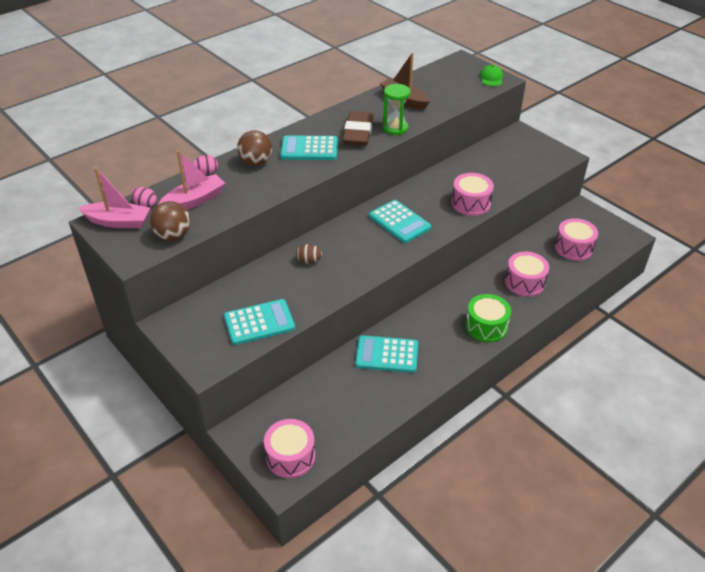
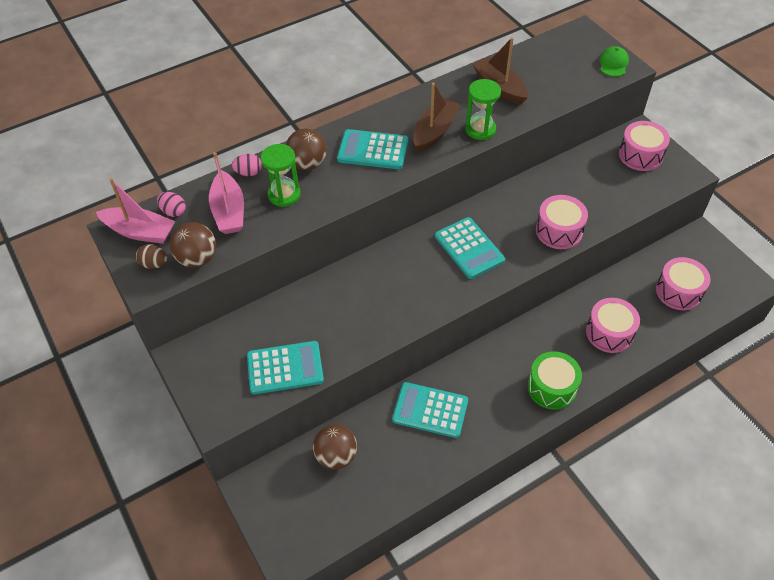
camera: 10 degrees right, 10 degrees up
pink boat [158,150,225,210] -> pink boat turned 105 degrees clockwise [209,152,244,234]
pink drum [264,419,315,478] -> pink drum moved to [619,121,670,171]
brown egg [296,244,322,264] -> brown egg moved to [136,244,168,269]
brown eraser [342,111,374,146] -> brown boat [413,83,461,152]
none -> green hourglass [261,144,301,207]
none -> brown ball [313,424,357,470]

